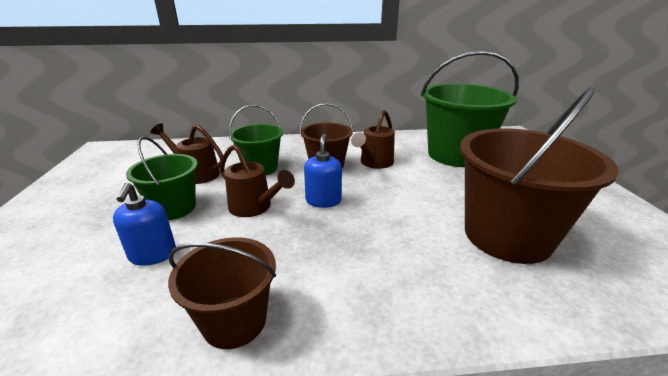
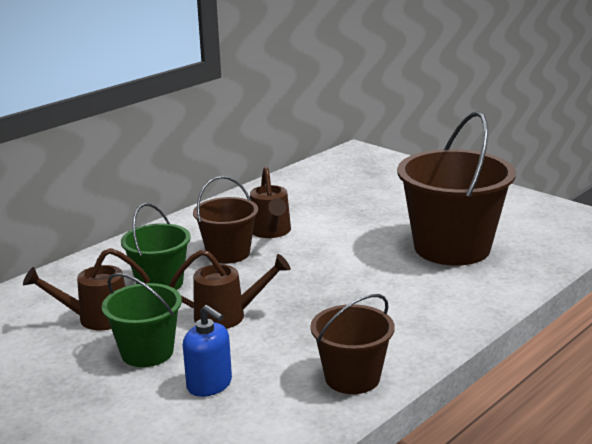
camera: 40 degrees left, 5 degrees down
blue soap dispenser [304,134,342,208] -> none
green bucket [421,50,519,167] -> none

